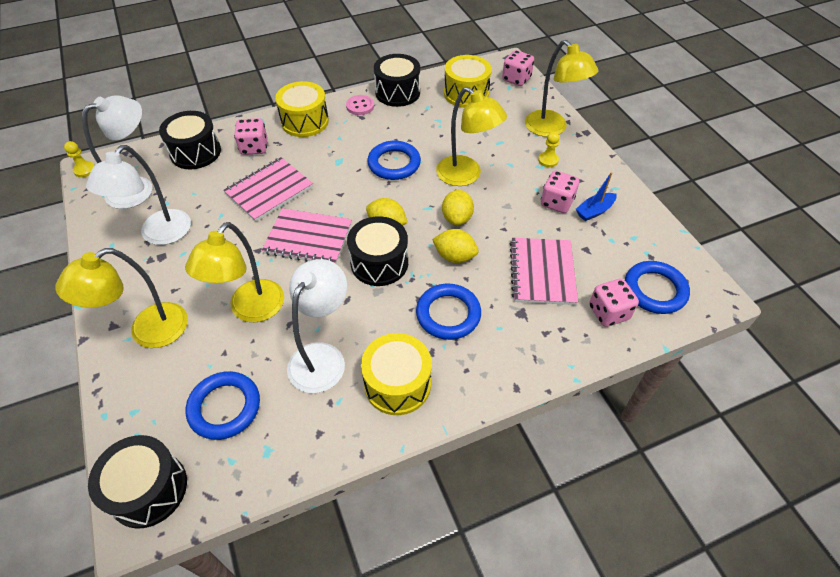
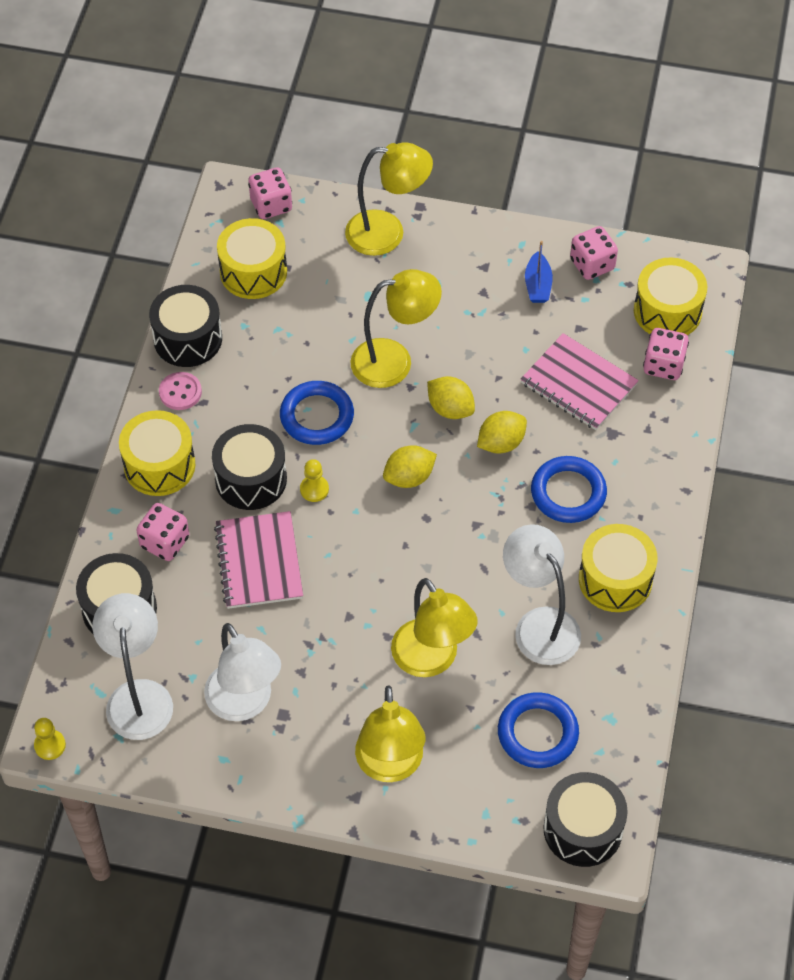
camera: 55 degrees left, 5 degrees up
pink notebook [262,208,352,264] -> none
black drum [347,216,408,286] -> black drum moved to [212,424,287,510]
yellow pawn [538,132,560,167] -> yellow pawn moved to [300,459,329,502]
pink dice [541,170,579,213] -> pink dice moved to [570,226,618,280]
blue ring [625,261,690,314] -> yellow drum [634,257,707,335]

